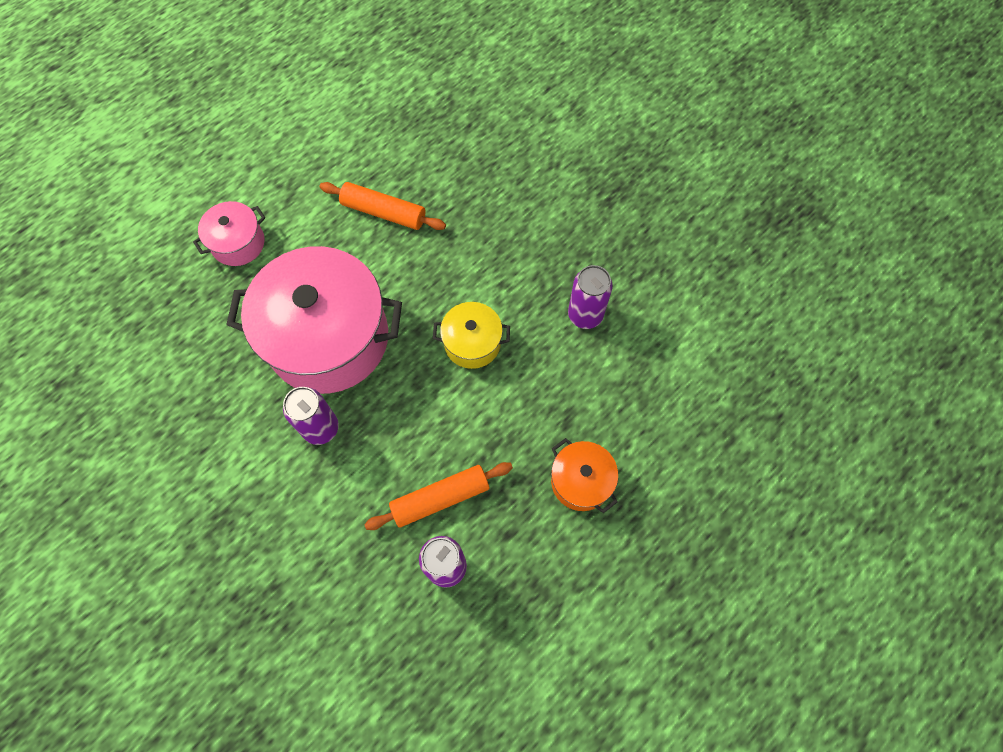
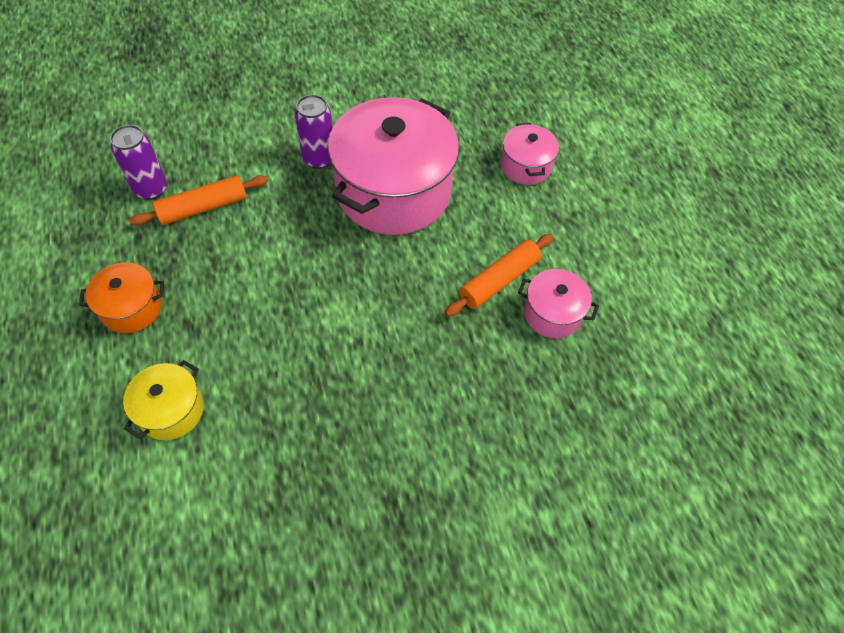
camera: 115 degrees right, 10 degrees down
orange rolling pin [364,462,513,530] -> orange rolling pin turned 60 degrees clockwise [129,175,268,226]
yellow pot [433,302,510,369] -> yellow pot moved to [123,360,204,440]
purple can [568,265,613,329] -> none
none -> pink pot [518,269,599,338]

